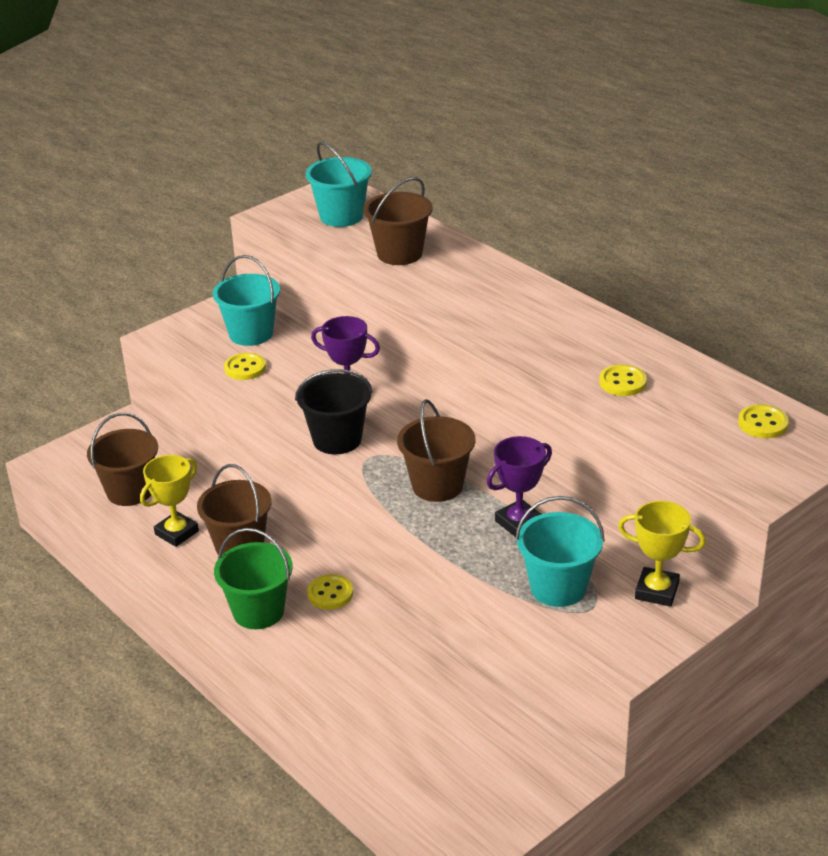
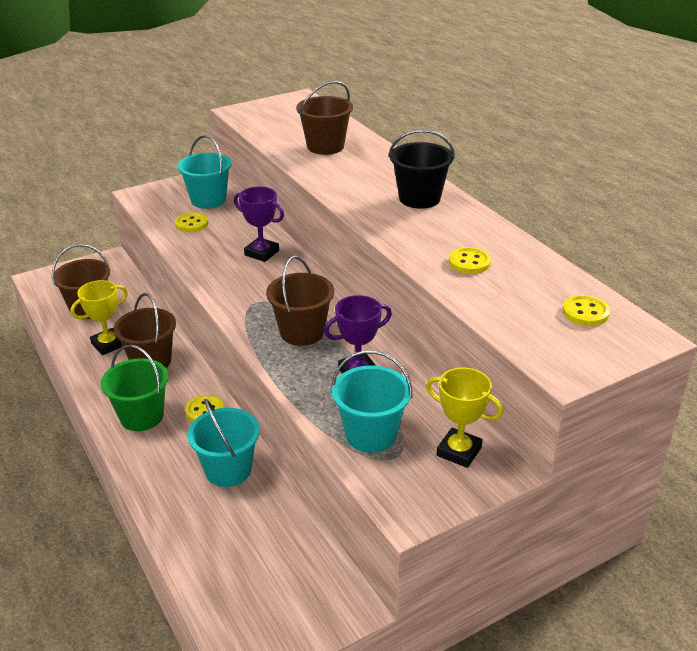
camera: 10 degrees right, 0 degrees up
black bucket [295,369,373,455] -> black bucket moved to [389,129,455,209]
turquoise bucket [306,142,372,227] -> turquoise bucket moved to [188,399,260,487]

